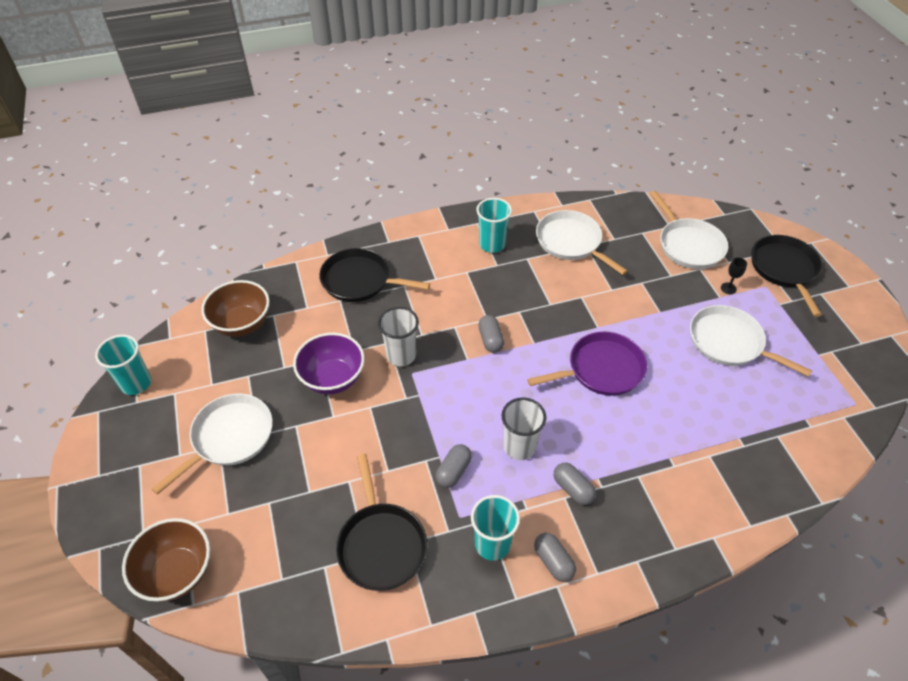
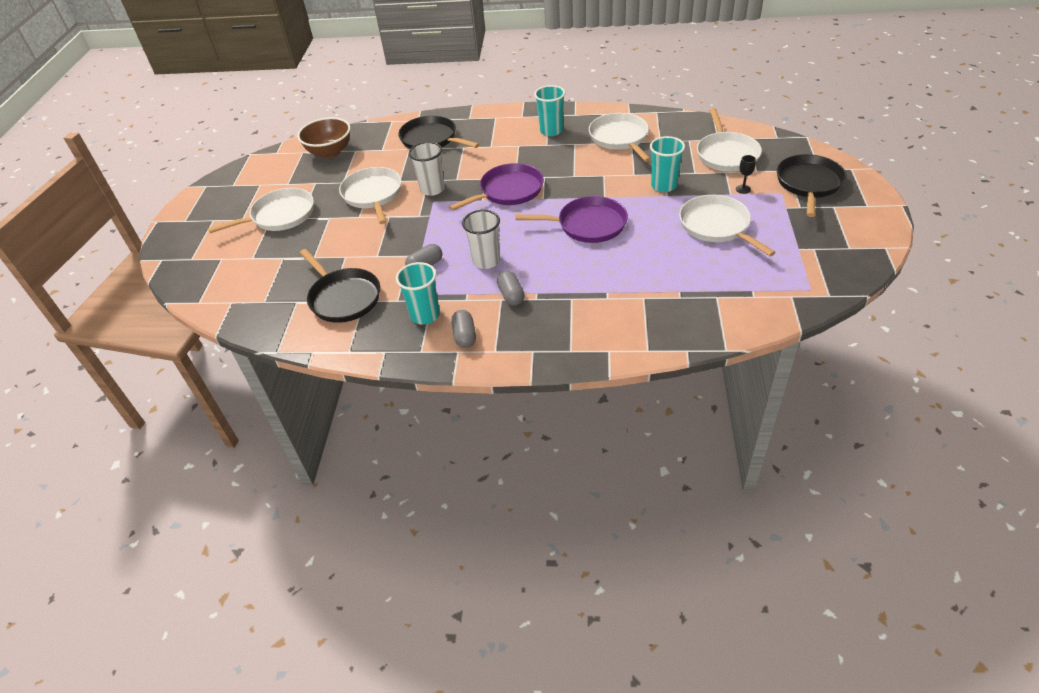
camera: 25 degrees right, 5 degrees down
turquoise cup [95,335,151,395] -> turquoise cup moved to [650,136,685,192]
brown bowl [122,518,210,602] -> none
purple bowl [293,333,365,395] -> white pan [339,167,402,224]
black pan [336,454,427,591] -> black pan turned 45 degrees counterclockwise [300,249,380,323]
grey capsule [478,315,504,353] -> purple pan [449,163,544,211]

